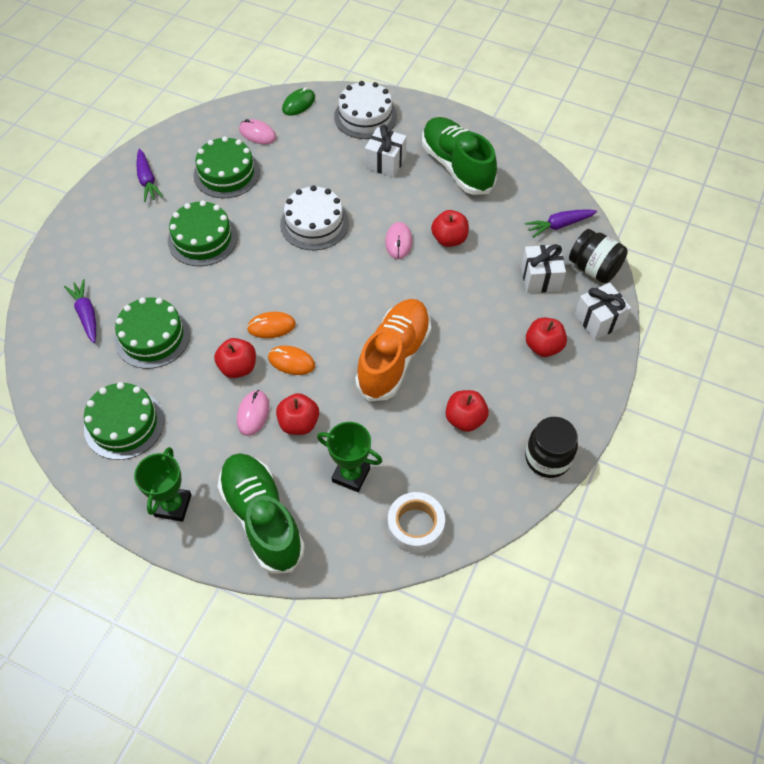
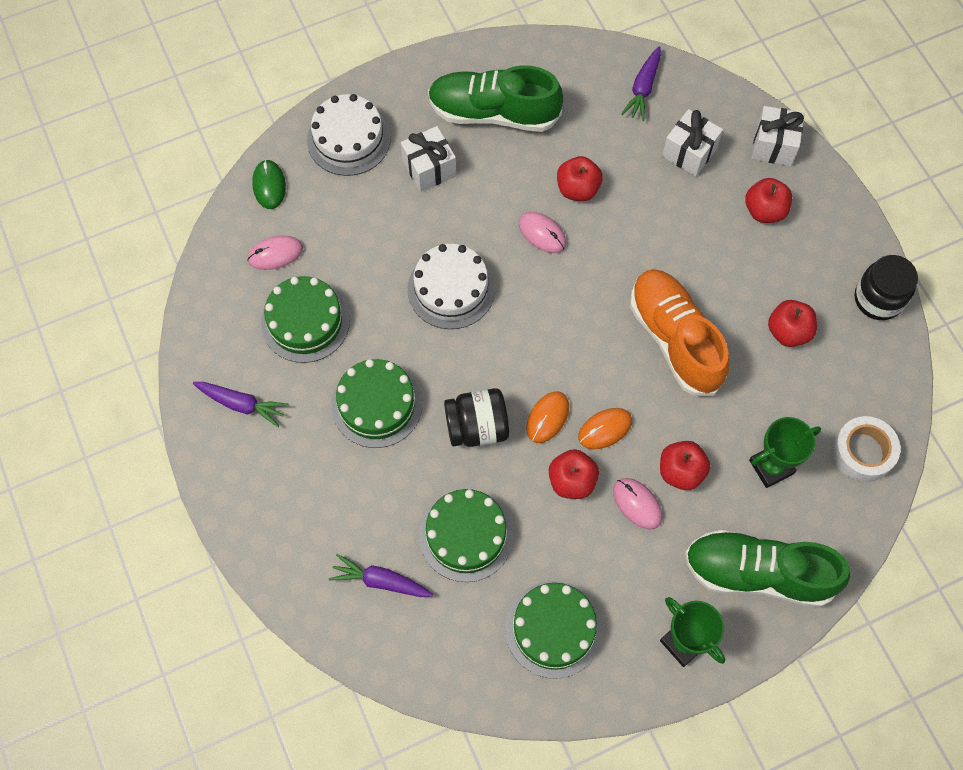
camera: 50 degrees left, 10 degrees up
black jar [569,229,628,283] -> black jar moved to [444,388,509,447]

